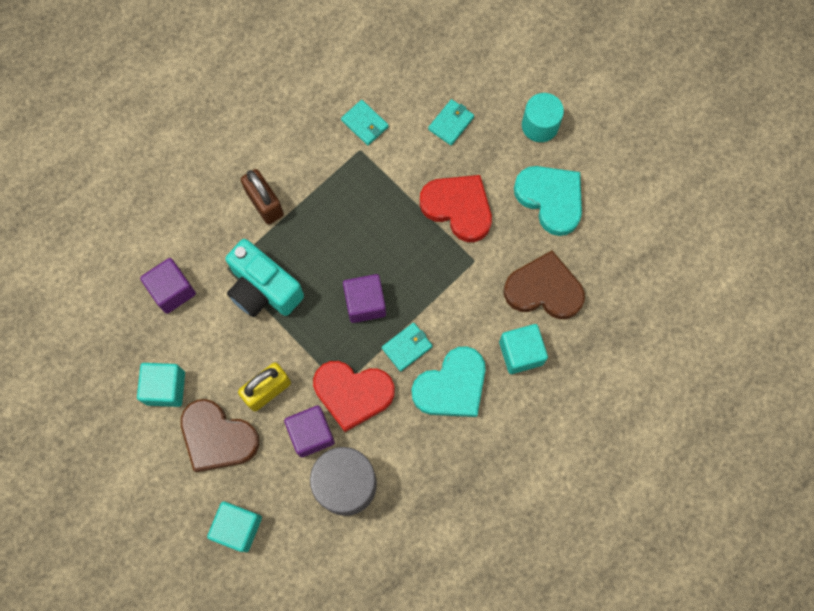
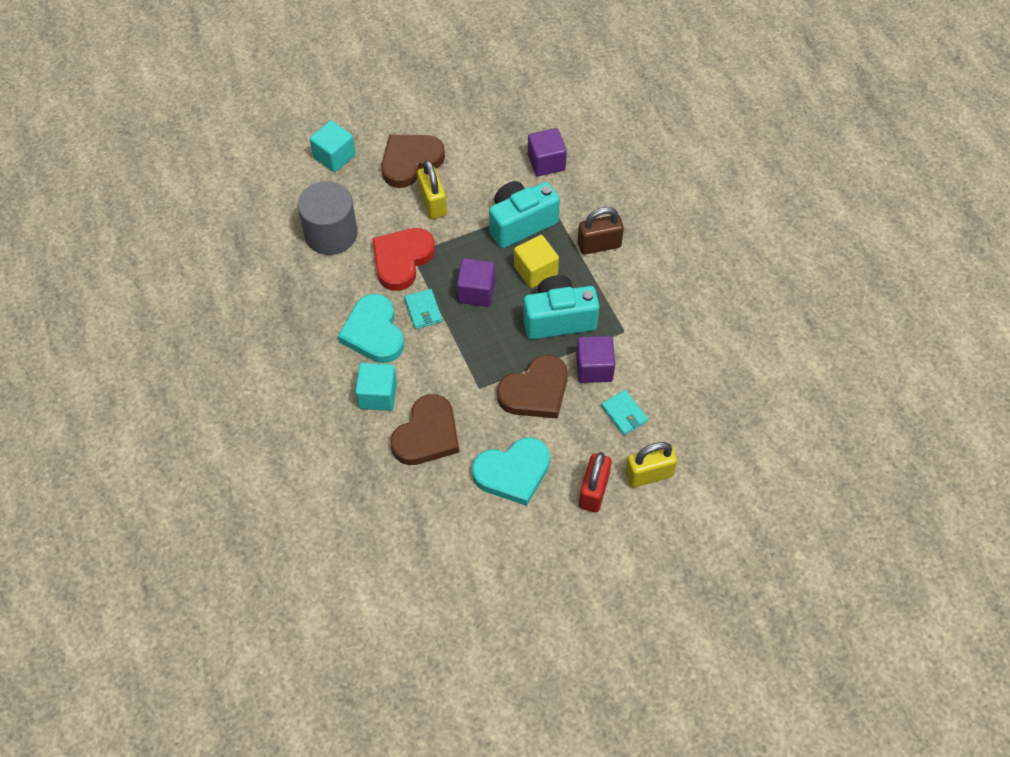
camera: 110 degrees right, 15 degrees down
turquoise cube [137,363,185,407] -> none
purple cube [284,405,335,457] -> purple cube moved to [576,336,615,383]
turquoise wallet [341,100,389,145] -> none
red heart [420,175,492,242] -> brown heart [497,355,568,419]
turquoise cylinder [522,93,564,142] -> red padlock [579,452,612,512]
none -> yellow cube [514,235,559,288]
none -> turquoise camera [523,275,599,339]
none -> yellow padlock [625,442,678,488]

